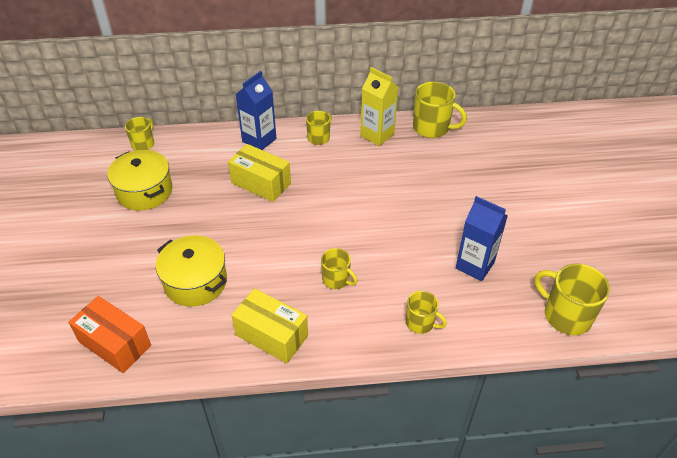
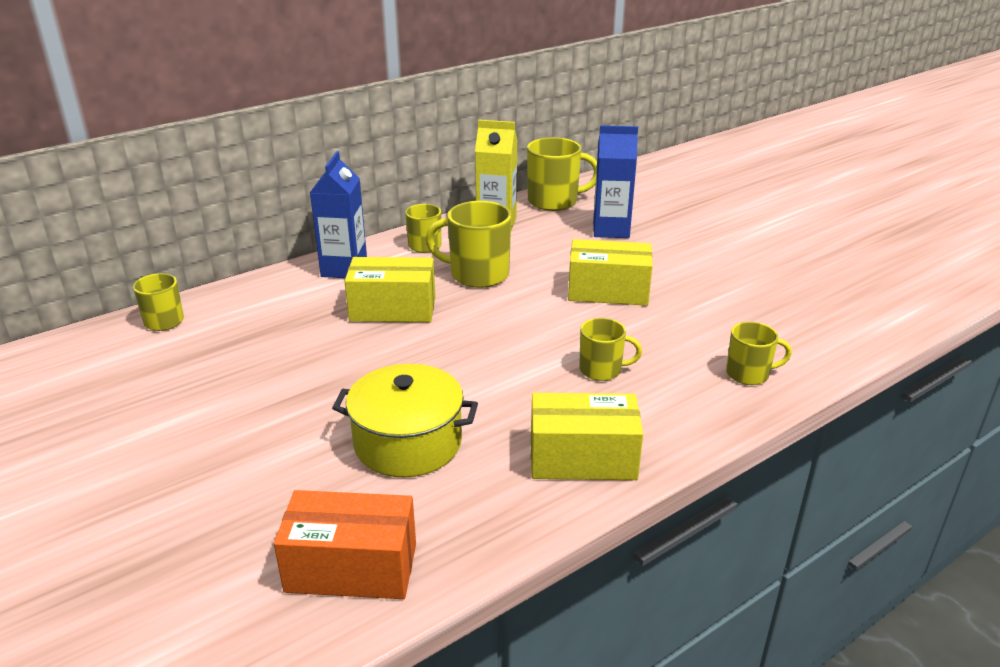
camera: 30 degrees left, 15 degrees down
yellow pot [107,150,172,210] -> none
blue carton [456,196,508,281] -> blue carton moved to [593,125,638,238]
yellow mug [534,264,610,335] -> yellow mug moved to [425,201,512,288]
none -> yellow box [568,239,653,306]

